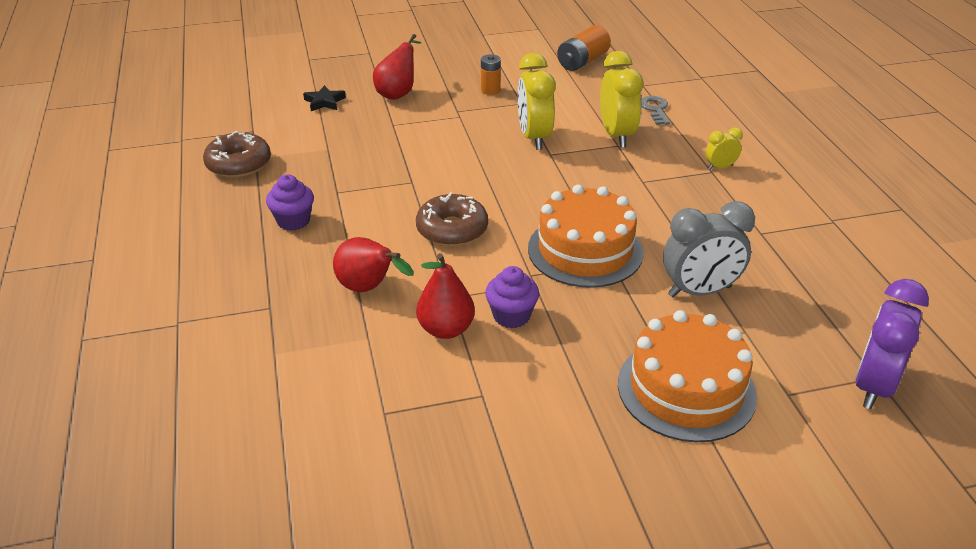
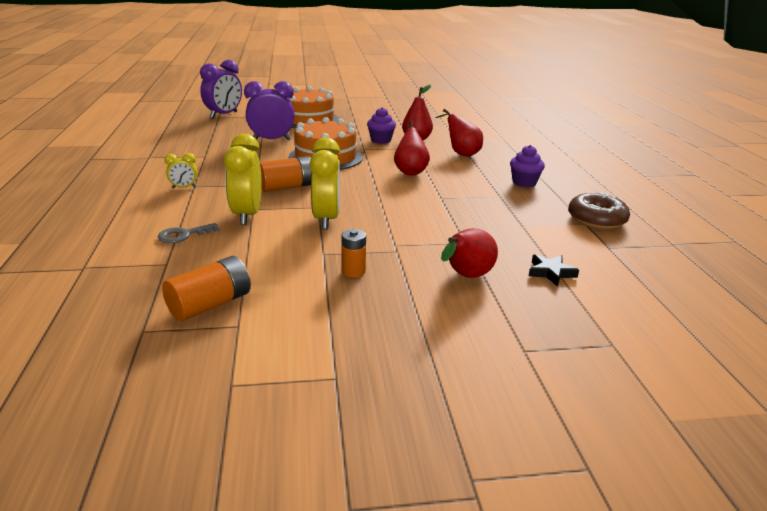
camera: 175 degrees left, 10 degrees down
brown donut [416,192,488,246] -> red pear [394,121,430,176]
grey key [641,96,670,125] -> grey key turned 60 degrees clockwise [158,223,220,243]
grey clock [663,201,755,297] -> purple clock [244,81,294,140]
none -> orange battery [260,156,311,192]

